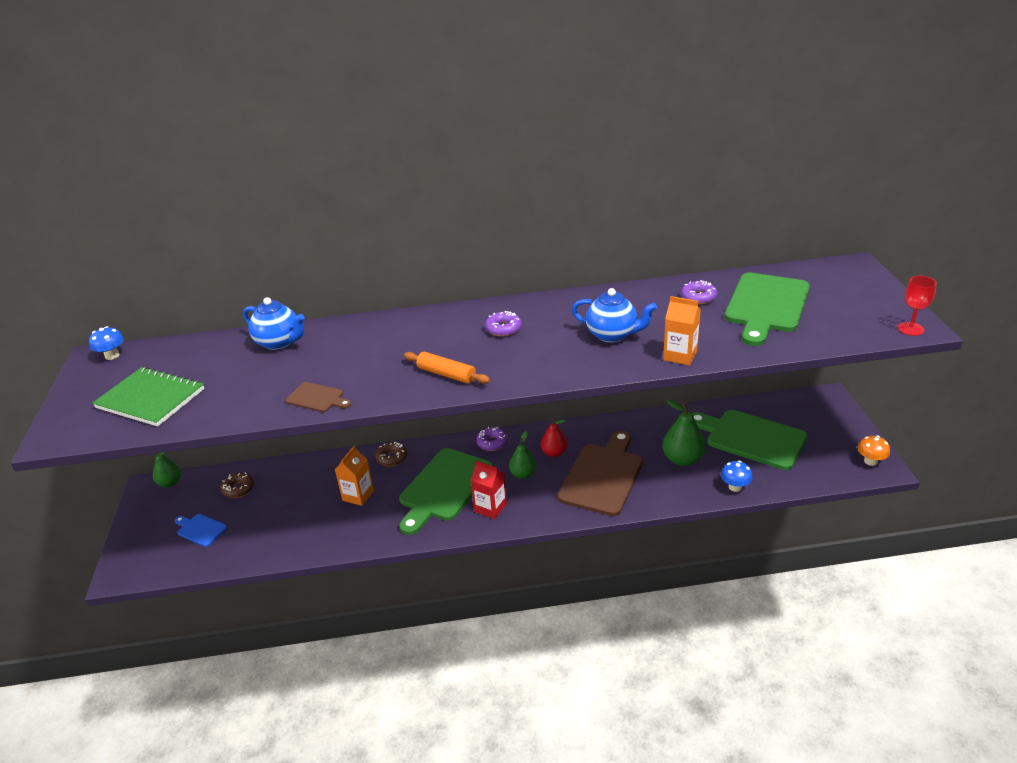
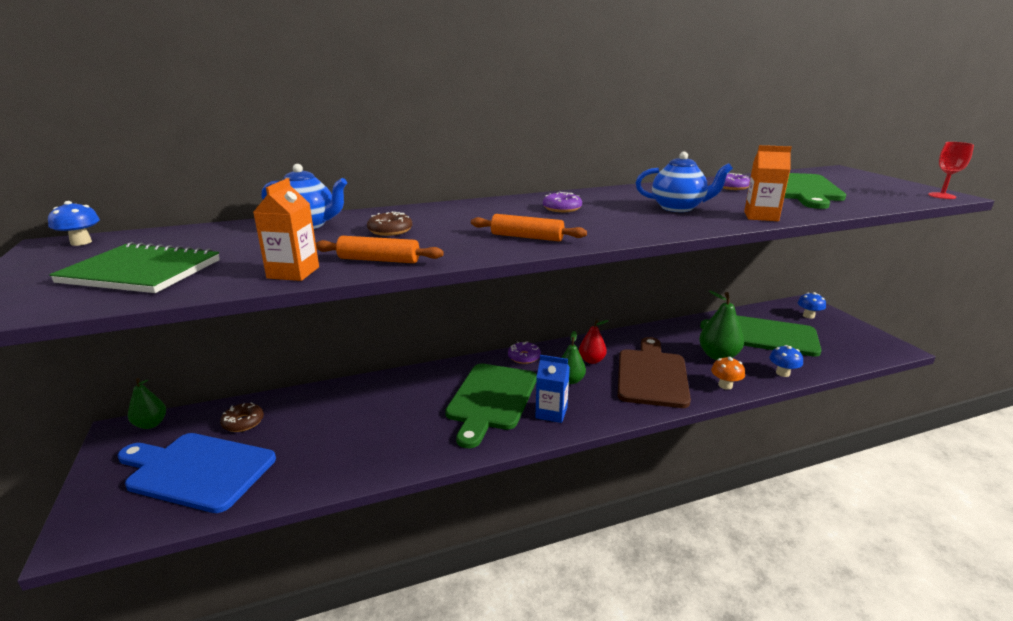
camera: 15 degrees left, 10 degrees down
blue cutting board [175,514,227,547] -> blue cutting board [117,433,276,513], size x2.16
brown cutting board [286,382,352,412] -> orange rolling pin [316,236,444,263]
orange carton [335,445,374,506] -> orange carton moved to [253,178,319,281]
brown donut [375,442,407,466] -> brown donut moved to [367,211,412,236]
red carton [471,461,507,519] -> blue carton [535,355,570,423]
orange mushroom [858,435,890,466] -> orange mushroom moved to [711,357,745,390]
none -> blue mushroom [798,292,826,319]

